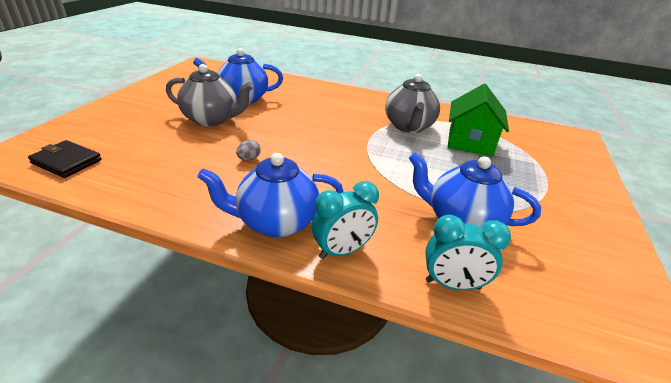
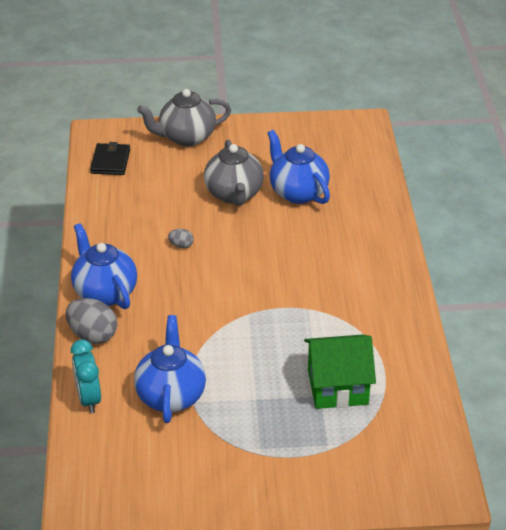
camera: 70 degrees right, 5 degrees up
turquoise clock [312,181,379,259] -> grey egg [66,298,117,344]
grey teapot [385,74,440,133] -> grey teapot moved to [137,89,231,146]

